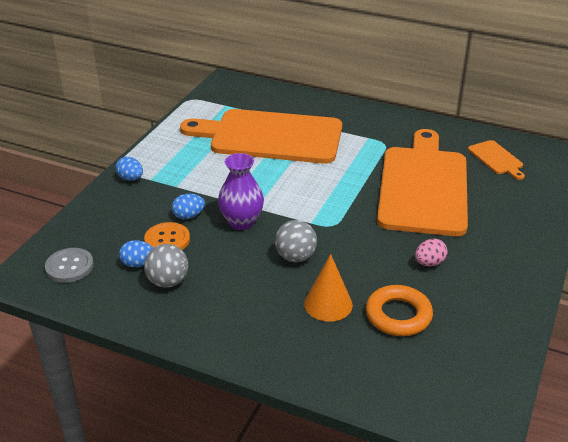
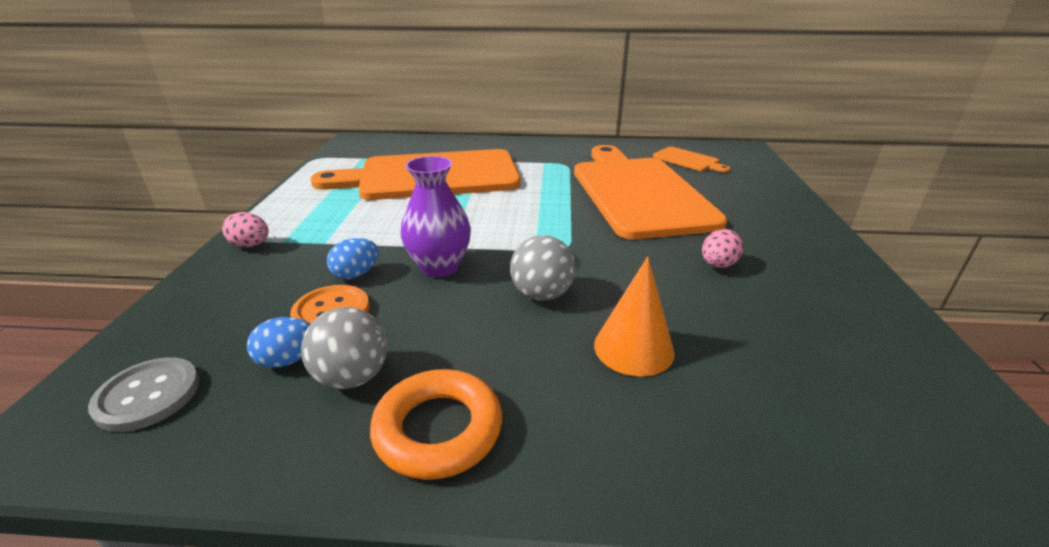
camera: 20 degrees left, 5 degrees down
blue egg [115,157,143,181] -> pink egg [222,212,269,247]
orange ring [366,285,433,336] -> orange ring moved to [370,369,502,480]

